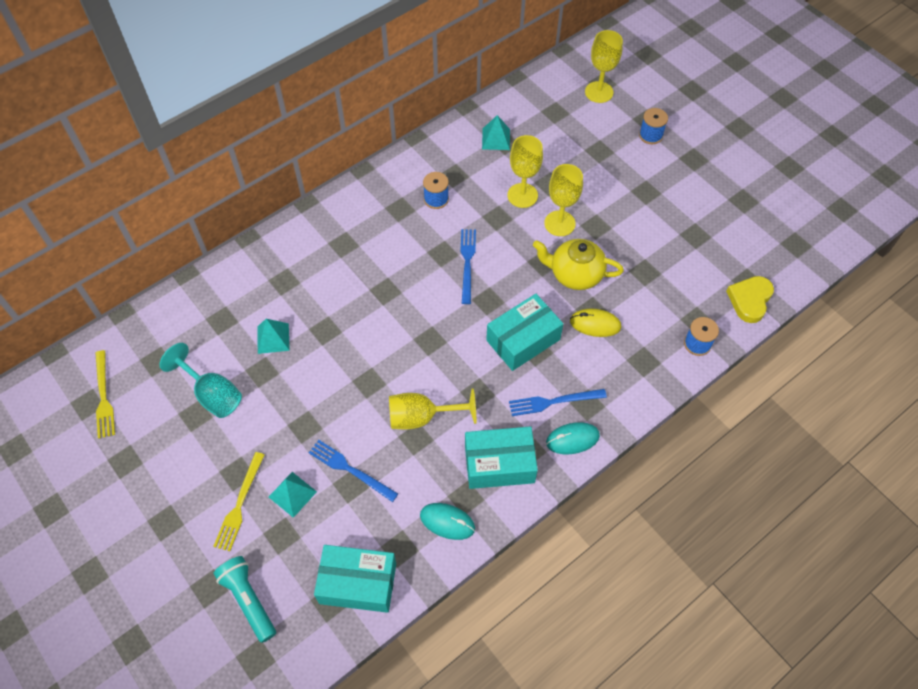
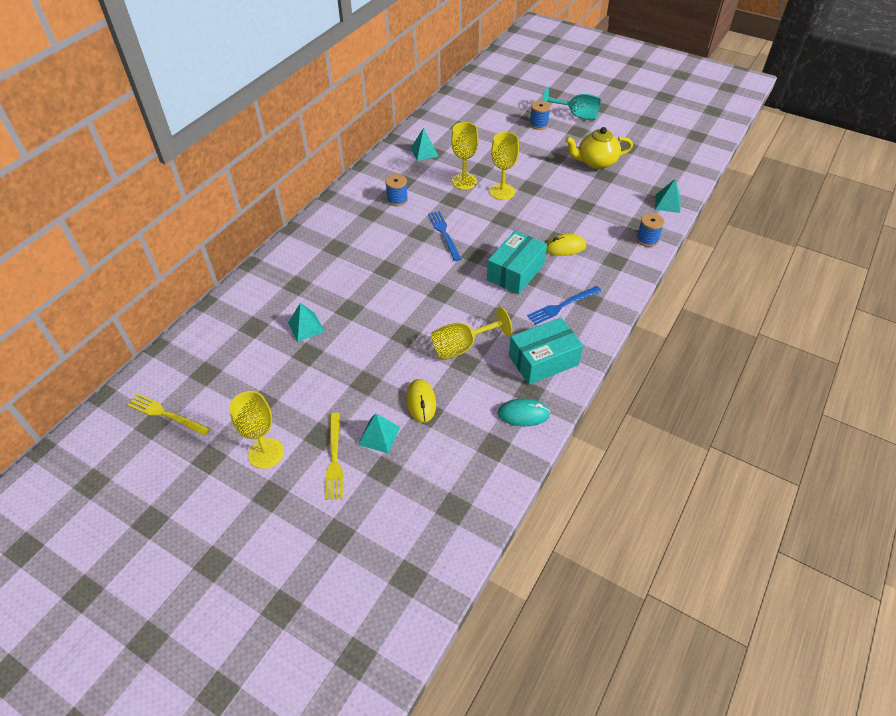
camera: 20 degrees left, 10 degrees down
yellow fork [95,350,115,439] -> yellow fork turned 150 degrees clockwise [127,394,210,436]
turquoise goblet [159,343,242,418] -> turquoise goblet moved to [542,87,601,120]
turquoise flashlight [213,556,276,643] -> none
blue fork [309,440,398,502] -> yellow mouse [406,379,436,423]
turquoise box [314,545,396,613] -> none
yellow teapot [533,239,624,290] -> yellow teapot moved to [565,127,633,169]
turquoise mouse [546,422,600,454] -> none
yellow goblet [585,30,623,103] -> yellow goblet moved to [229,391,284,469]
yellow heart [726,276,774,323] -> turquoise pyramid [655,179,681,213]

